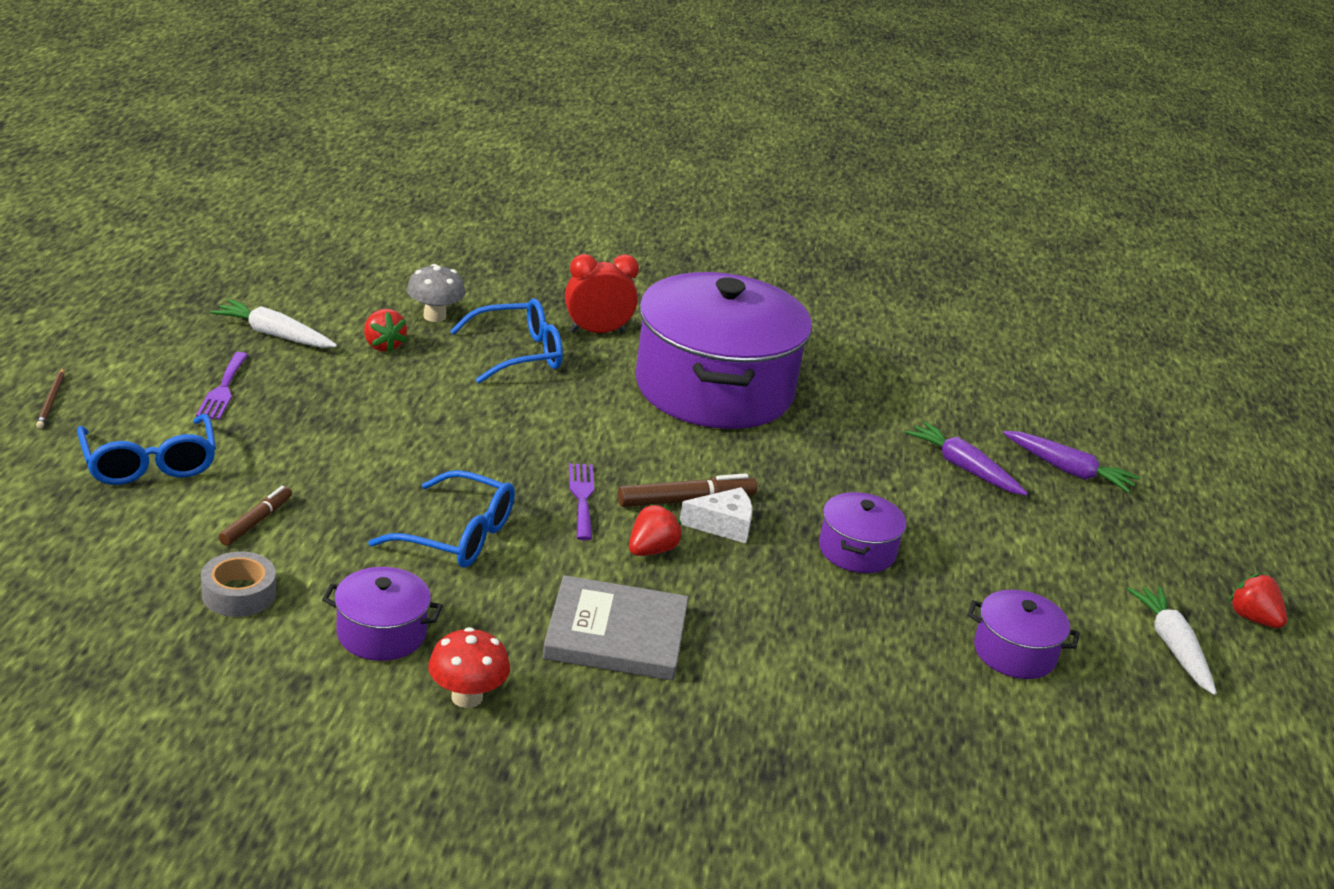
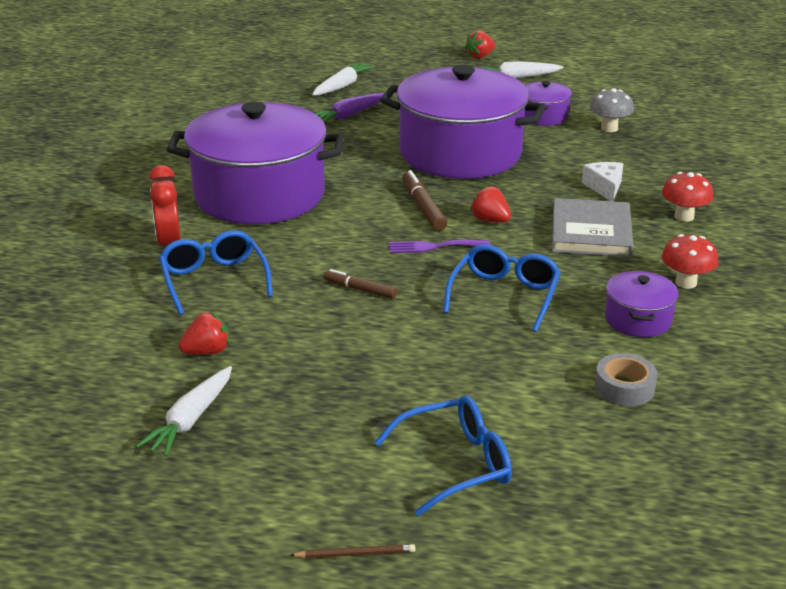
camera: 85 degrees left, 0 degrees up
purple fork [196,352,248,420] -> none
brown marker [219,486,292,546] -> brown marker moved to [324,269,397,299]
grey mushroom [407,264,466,322] -> grey mushroom moved to [590,88,634,132]
white cheese [680,487,752,544] -> white cheese moved to [582,162,624,201]
purple pot [819,492,906,573] -> purple pot [380,65,546,179], size x2.33
purple carrot [1003,431,1140,493] -> white carrot [312,62,375,96]
none -> red mushroom [662,172,713,222]

